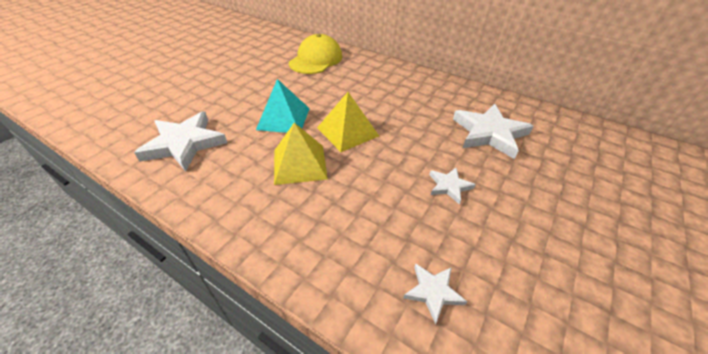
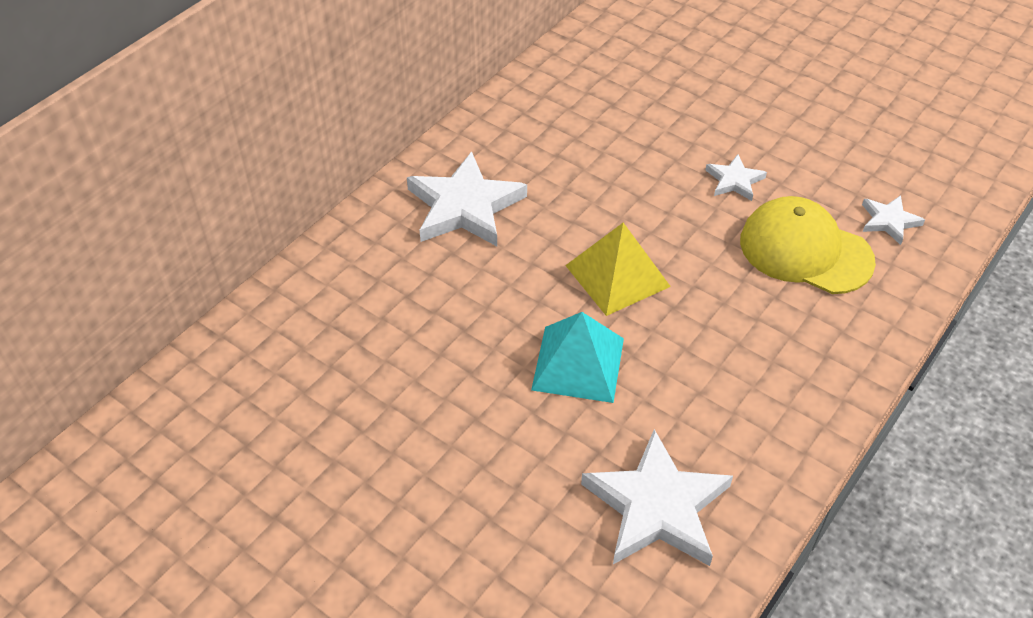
camera: 85 degrees left, 5 degrees up
yellow pyramid [274,123,328,185] -> none
yellow cap [289,34,342,74] -> yellow cap moved to [740,196,876,294]
white star [453,104,533,159] -> white star moved to [407,151,527,246]

